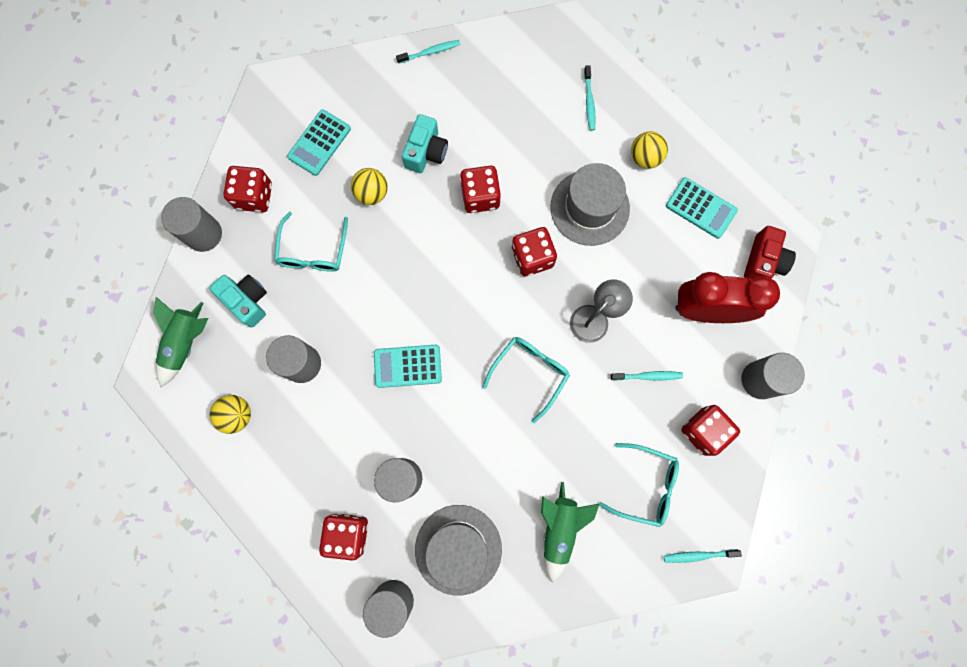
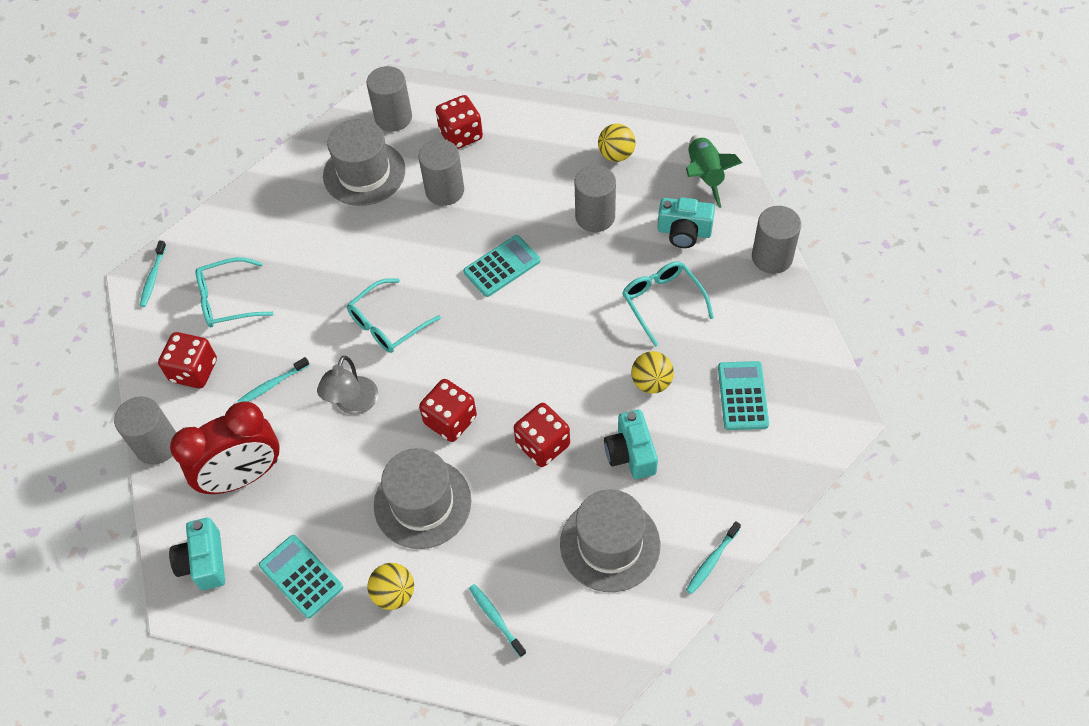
camera: 150 degrees right, 20 degrees down
red dice [223,166,272,212] -> none
turquoise glasses [482,337,570,423] -> turquoise glasses turned 45 degrees clockwise [347,278,441,353]
green rocket [541,482,600,582] -> none
turquoise toothbrush [664,549,742,563] -> turquoise toothbrush turned 135 degrees clockwise [140,241,167,307]
turquoise calculator [666,177,738,239] -> turquoise calculator turned 45 degrees clockwise [259,535,343,618]
red camera [744,226,796,280] -> turquoise camera [169,518,225,590]
none -> grey hat [560,489,660,592]

